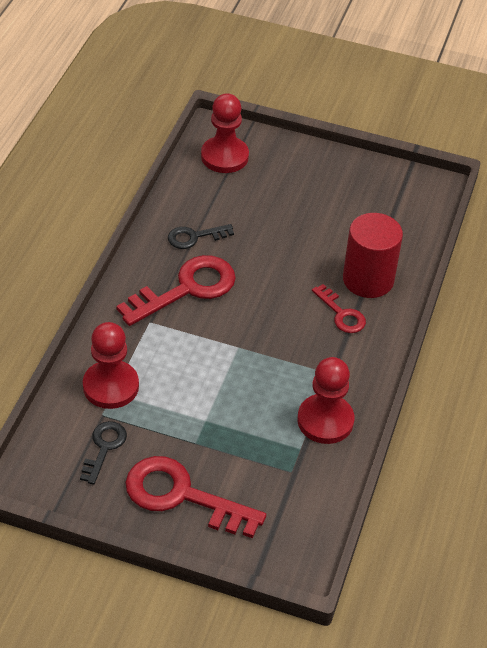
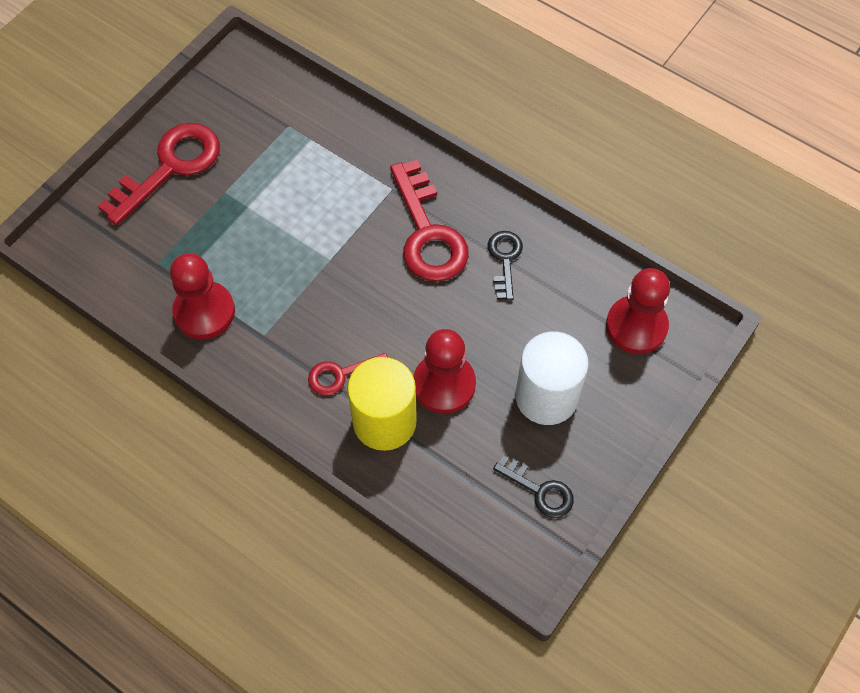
camera: 110 degrees right, 15 degrees up
black key [80,421,127,485] -> black key moved to [493,455,574,518]
red pawn [83,322,139,409] -> red pawn moved to [413,329,476,414]
red cylinder [343,213,403,298] -> yellow cylinder [347,357,417,451]
none -> white cylinder [515,332,589,425]

